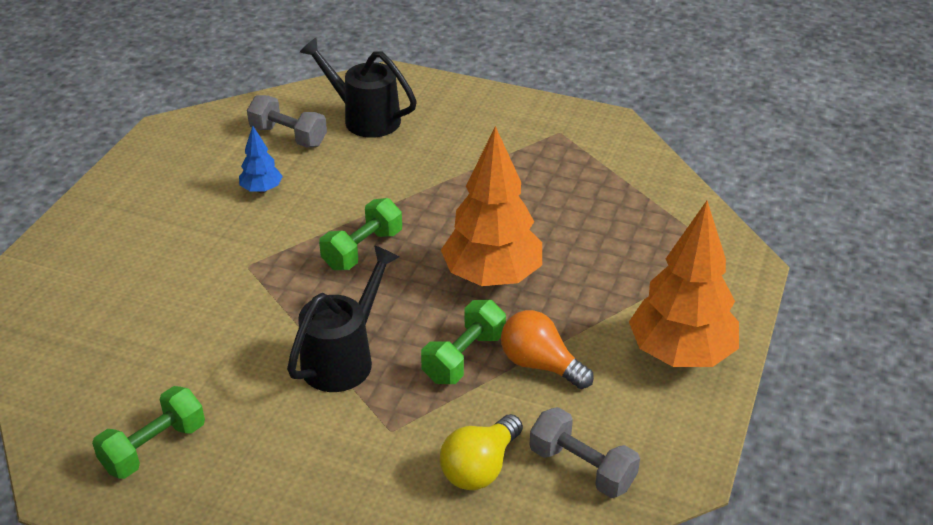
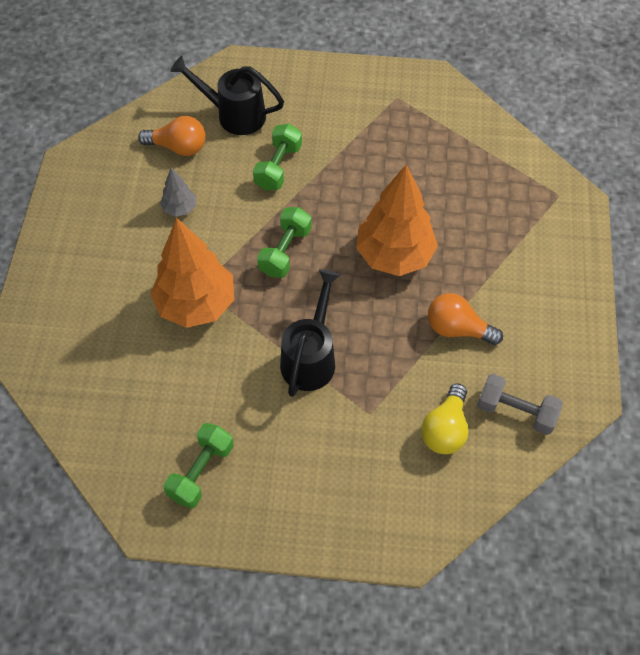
camera: 15 degrees left, 20 degrees up
blue tree [239,126,283,193] -> grey tree [160,168,196,217]
grey dumbbell [247,95,327,147] -> orange light bulb [138,116,206,156]
green dumbbell [421,300,506,384] -> green dumbbell moved to [253,124,302,191]
orange tree [629,201,739,367] -> orange tree moved to [150,218,234,328]

